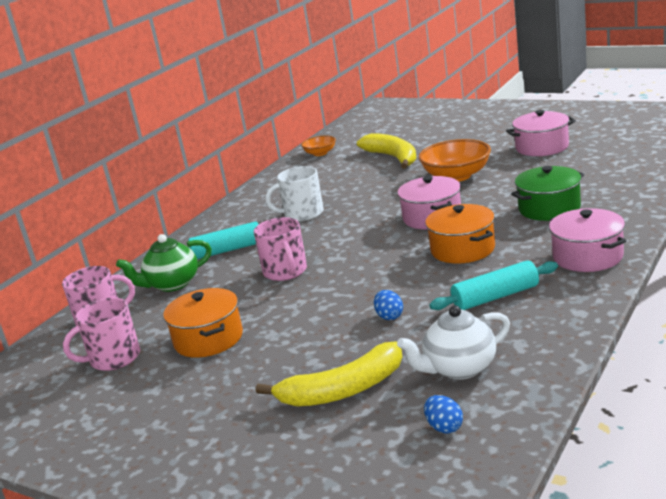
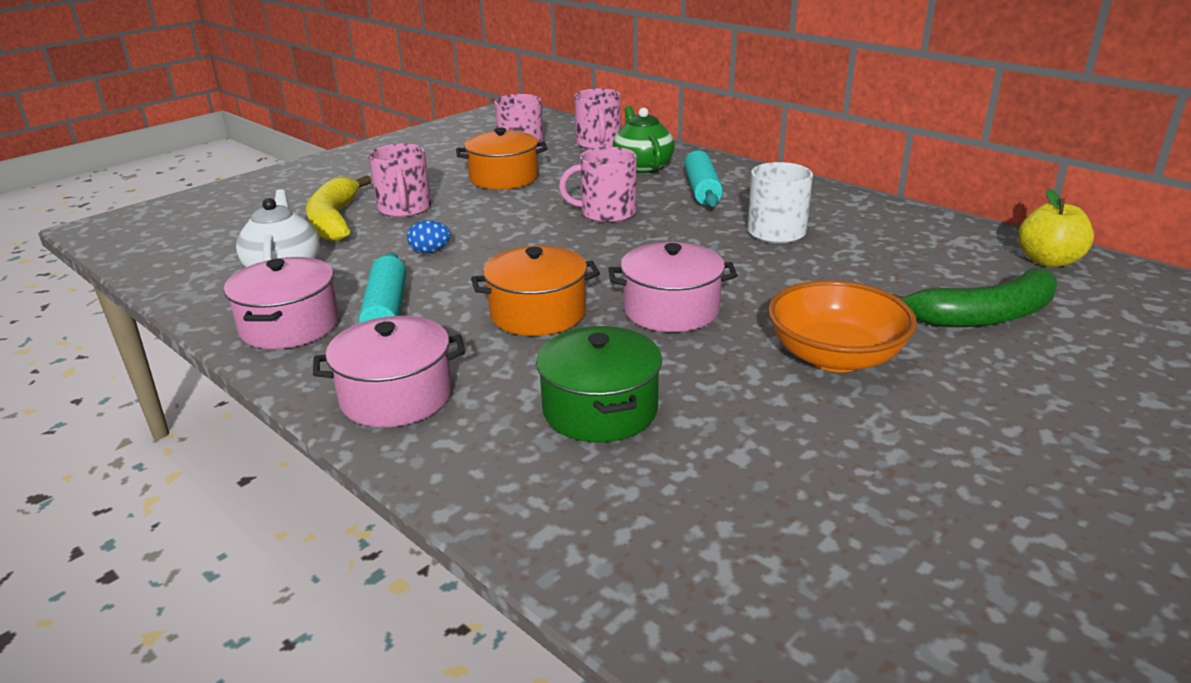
camera: 100 degrees right, 5 degrees up
orange bowl [301,135,336,156] -> yellow apple [1018,189,1094,267]
yellow banana [357,133,417,169] -> green banana [892,269,1057,327]
blue egg [424,395,463,434] -> none
pink pot [506,110,576,156] -> pink pot moved to [224,257,339,349]
none -> pink mug [369,144,431,217]

